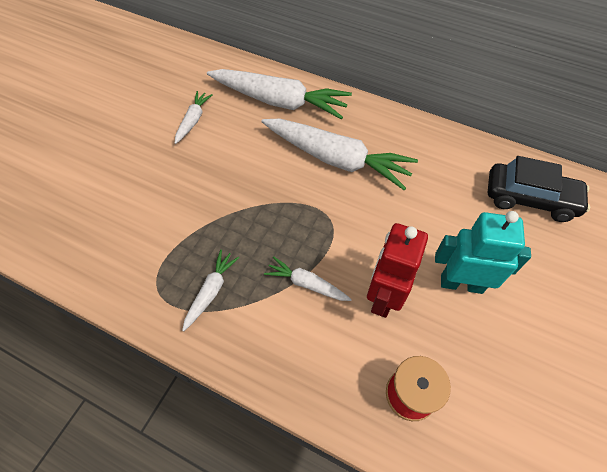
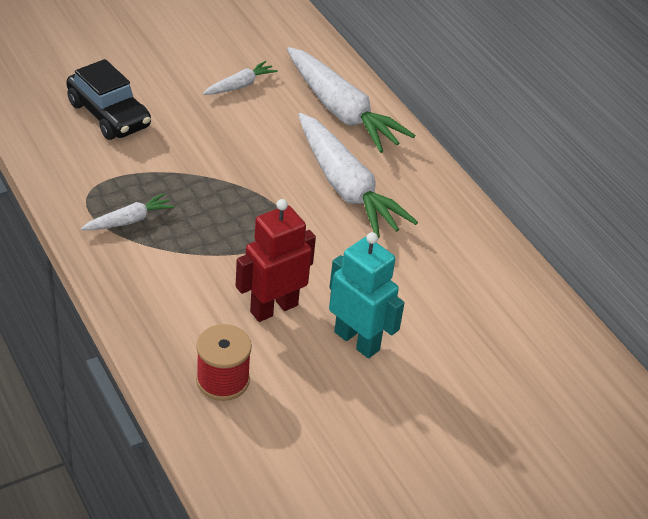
camera: 30 degrees right, 15 degrees down
white carrot [264,256,352,301] -> none
black car [488,156,590,222] -> black car moved to [66,59,151,140]

